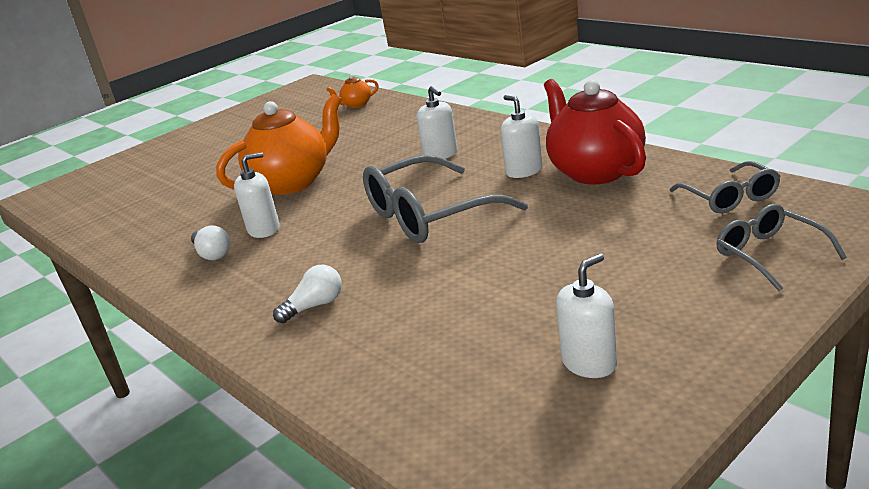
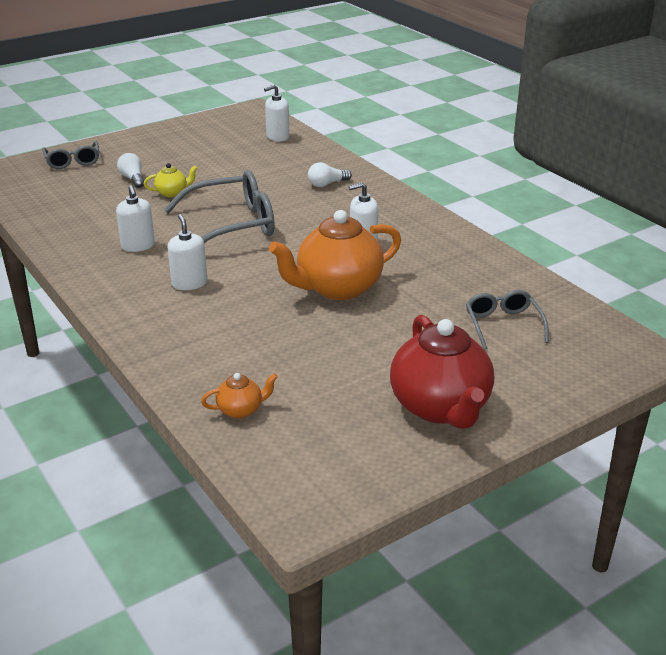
camera: 175 degrees left, 5 degrees up
white light bulb [191,225,230,260] -> white light bulb moved to [117,153,144,188]
red teapot [544,79,646,184] -> red teapot moved to [390,315,494,429]
white soap dispenser [556,254,617,378] -> white soap dispenser moved to [264,84,290,141]
grey glasses [670,161,780,214] -> grey glasses moved to [466,290,549,350]
none -> yellow teapot [144,163,198,197]

